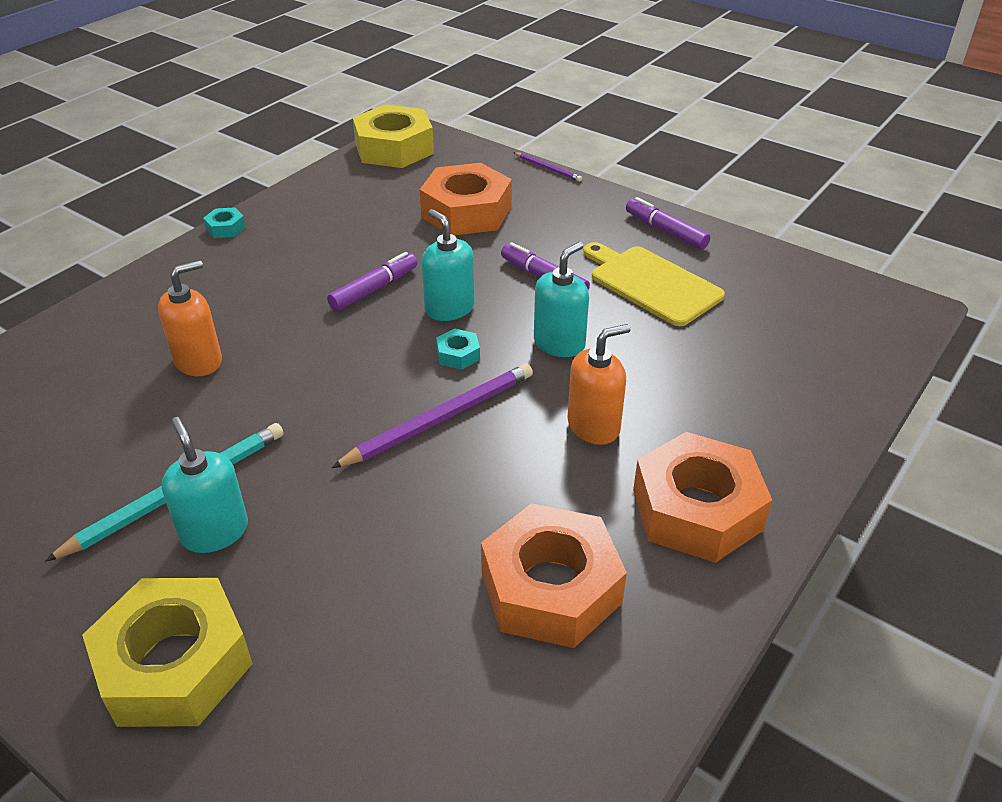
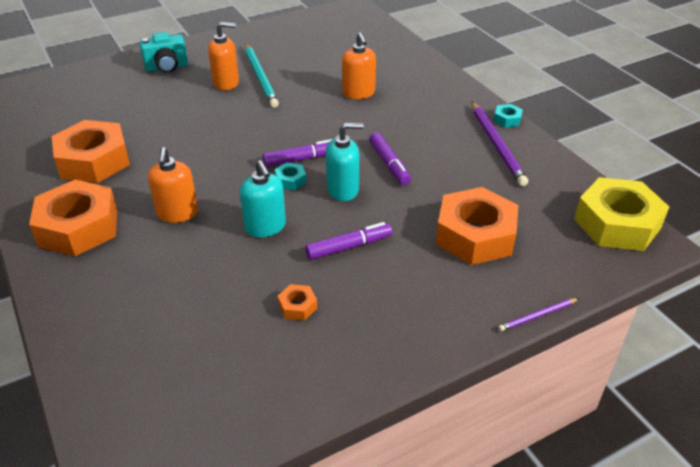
camera: 115 degrees right, 0 degrees up
yellow nut [82,578,253,727] -> turquoise camera [140,32,188,73]
turquoise soap dispenser [161,417,248,553] -> orange soap dispenser [208,22,239,90]
purple pencil [331,364,533,468] -> purple pencil moved to [472,102,528,186]
yellow cutting board [583,242,725,326] -> orange nut [277,284,317,321]
purple marker [626,197,710,250] -> purple marker moved to [263,139,332,167]

